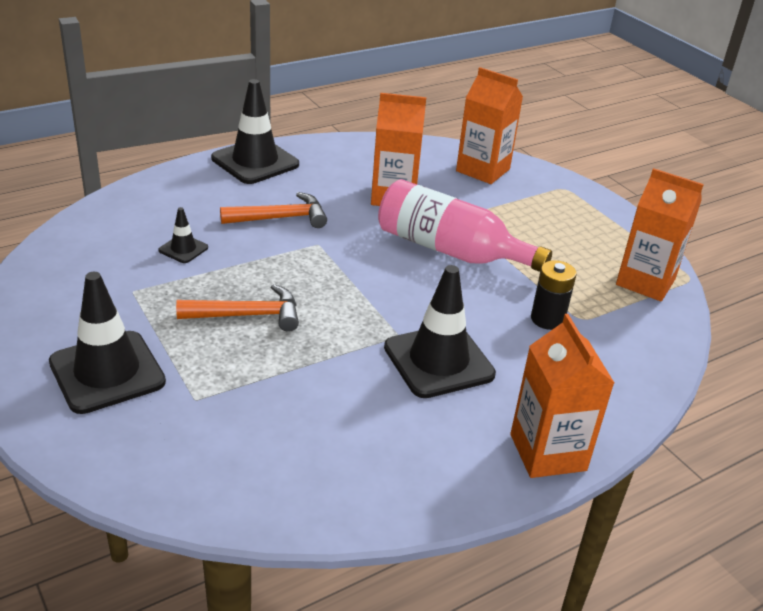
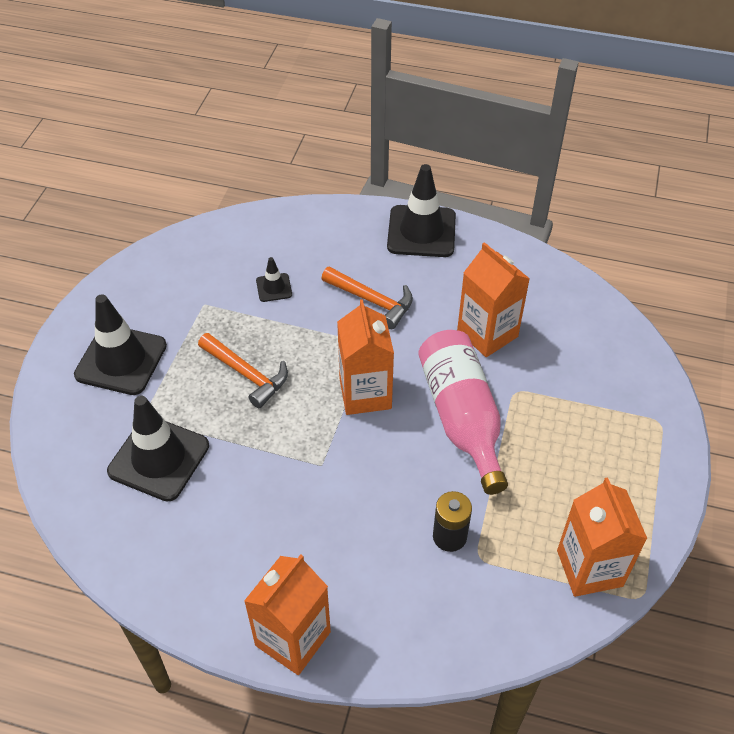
camera: 50 degrees right, 15 degrees up
black traffic cone [384,265,496,398] -> black traffic cone moved to [107,396,209,502]
orange carton [456,67,523,184] -> orange carton moved to [337,299,394,415]

